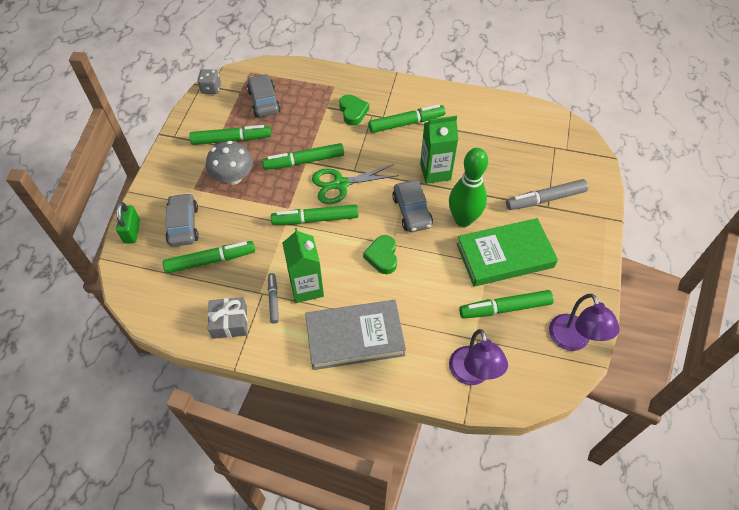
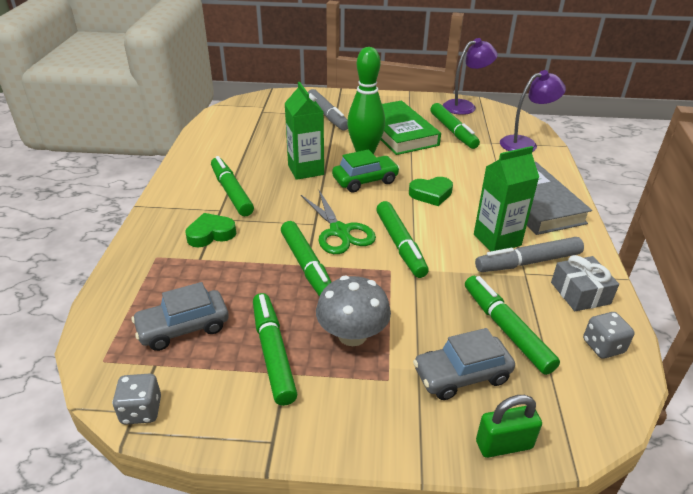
camera: 100 degrees left, 20 degrees down
grey marker [268,273,279,323] -> grey marker [475,237,584,272], size x1.73
grey car [392,180,433,232] -> green car [332,150,400,192]
none -> grey dice [583,312,635,359]

